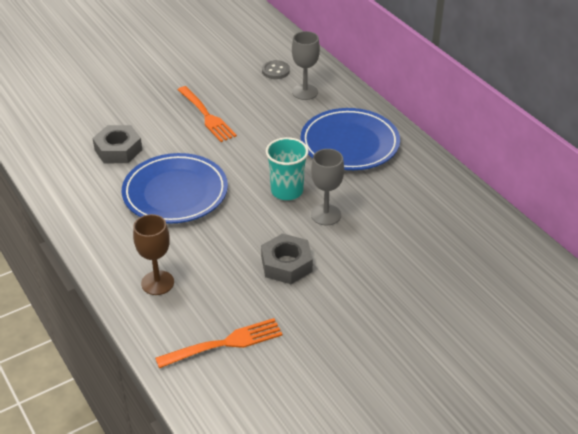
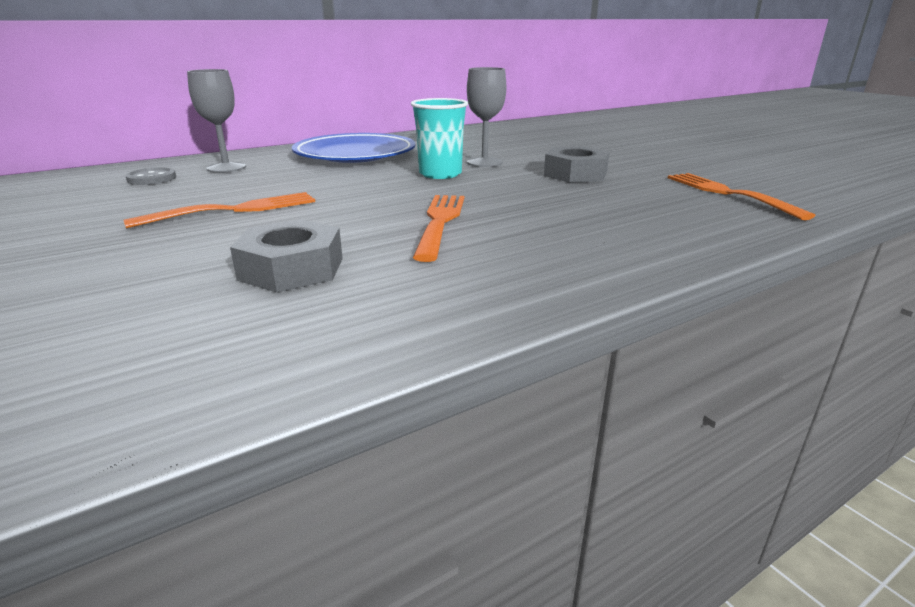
camera: 90 degrees left, 15 degrees down
blue plate [122,153,228,224] -> orange fork [413,195,464,262]
brown goblet [133,214,174,295] -> none

